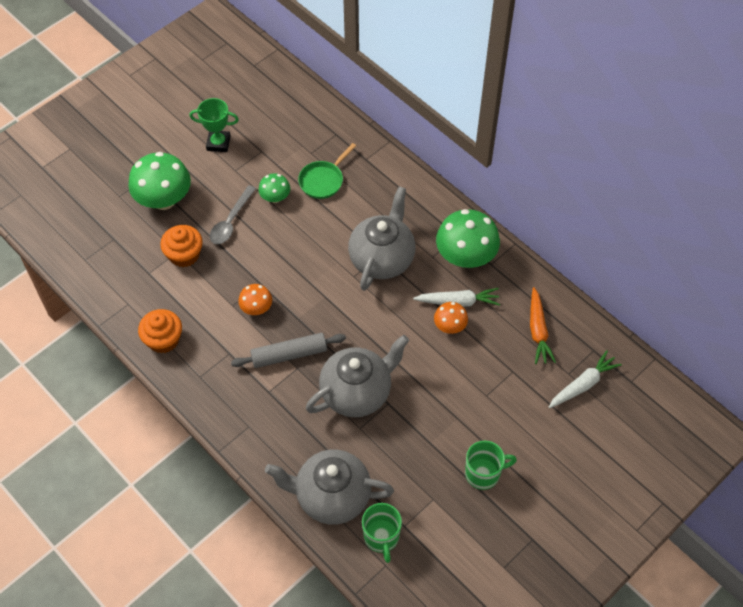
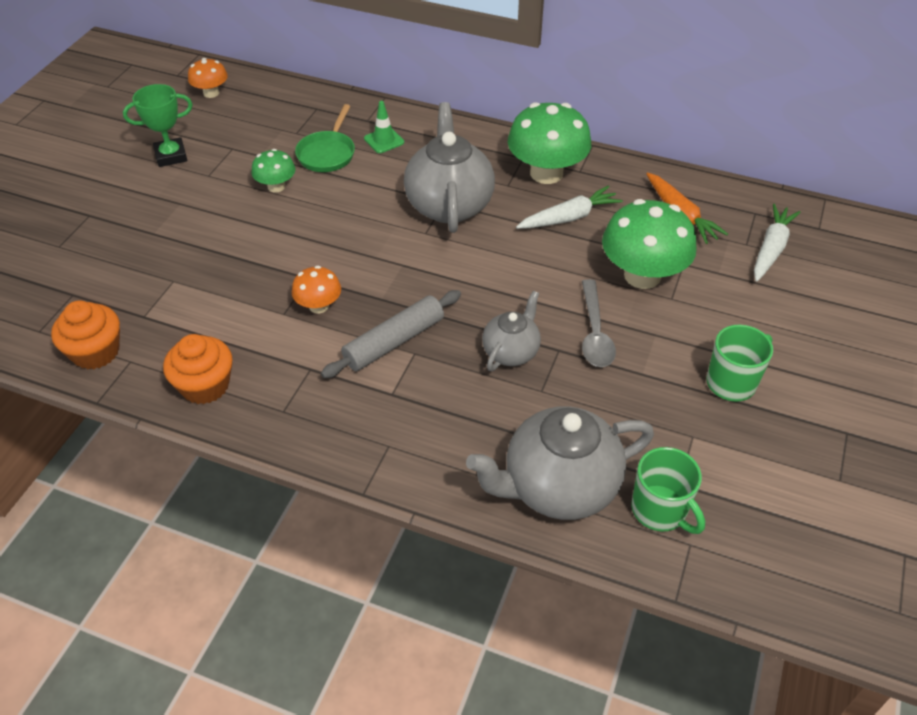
camera: 25 degrees left, 10 degrees down
green mushroom [128,152,191,210] -> green mushroom moved to [602,199,697,289]
orange cupcake [160,225,203,267] -> orange cupcake moved to [51,301,120,369]
grey spoon [210,185,256,244] -> grey spoon moved to [582,279,616,367]
grey teapot [306,335,409,417] -> grey teapot [482,291,541,371], size x0.56
orange mushroom [434,302,468,334] -> orange mushroom moved to [188,58,228,98]
none -> green traffic cone [364,101,404,153]

